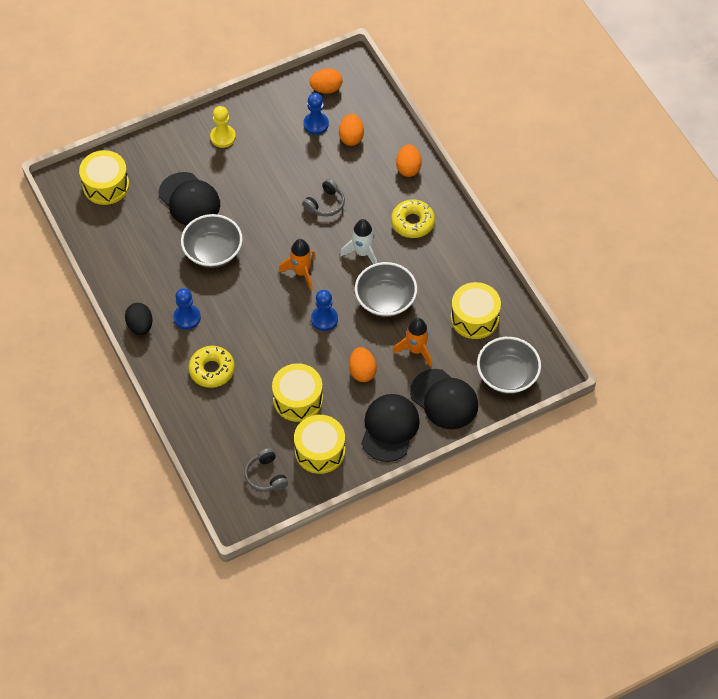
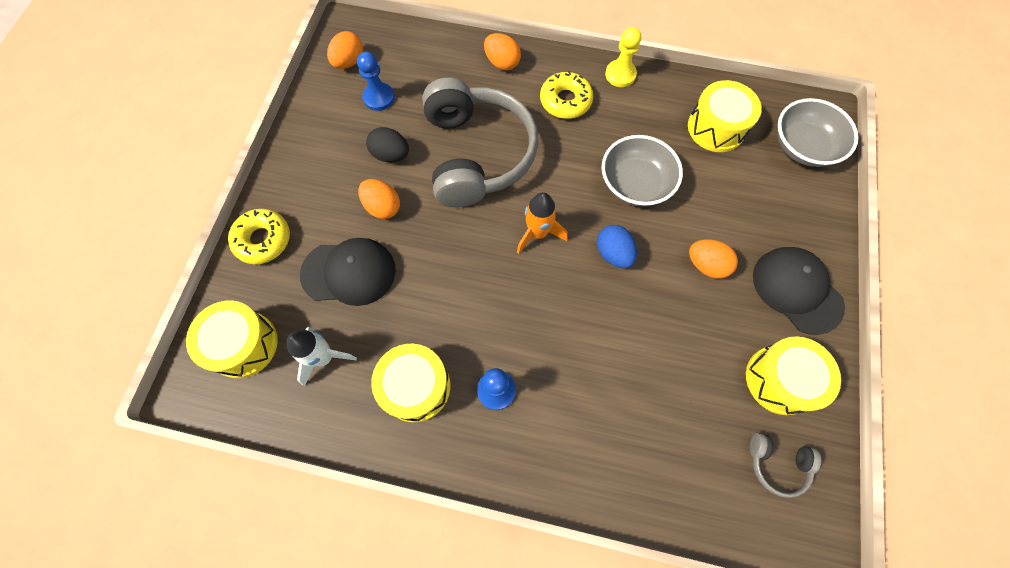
camera: 50 degrees left, 10 degrees up
black egg [125,303,153,335] -> black egg moved to [366,127,409,162]
grey bowl [181,214,243,268] -> none
yellow donut [188,346,235,388] -> yellow donut moved to [228,209,290,264]
yellow pawn [210,106,236,148] -> yellow pawn moved to [605,27,641,87]
yellow drum [272,363,323,422] -> yellow drum moved to [371,344,450,422]
grey headphones [302,179,345,217] -> grey headphones [422,78,538,207], size x2.45
blue pawn [311,290,338,331] -> blue egg [597,225,637,268]
orange egg [339,114,364,146] -> orange egg moved to [358,179,400,219]
white rocket [340,219,377,264] -> white rocket moved to [286,327,357,386]
orange rocket [393,318,432,367] -> none
black cap [410,369,478,429] -> none

